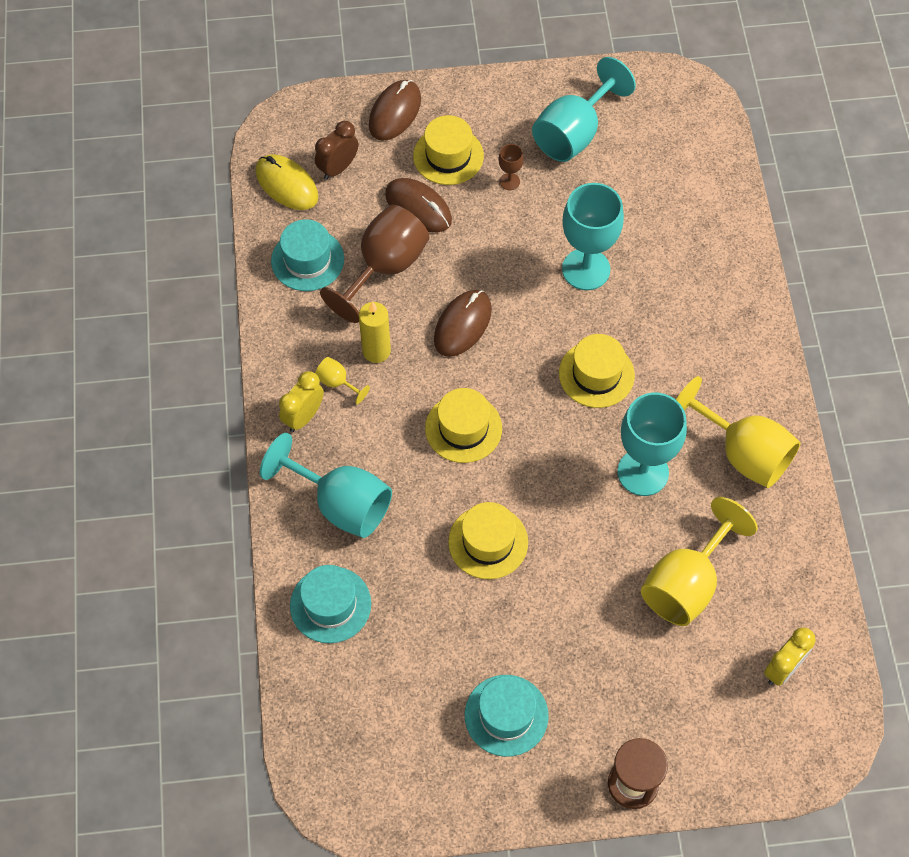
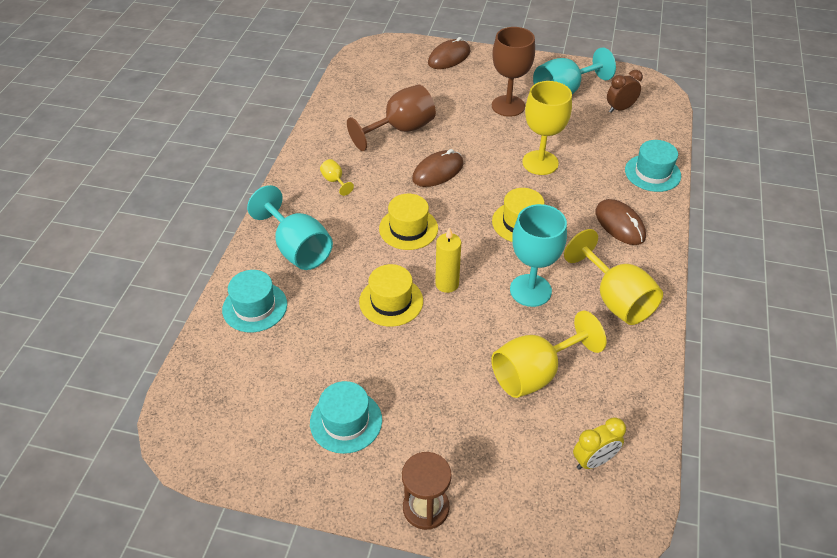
camera: 20 degrees right, 15 degrees down
yellow mouse [255,154,319,210] -> none
turquoise hat [271,219,344,291] -> turquoise hat moved to [625,140,681,192]
yellow clock [279,371,324,432] -> none
brown clock [315,121,358,180] -> brown clock moved to [607,70,643,113]
yellow candle [359,302,391,363] -> yellow candle moved to [435,227,461,293]
brown mouse [385,178,452,232] -> brown mouse moved to [595,199,646,245]
yellow hat [413,115,484,185] -> none
brown goblet [498,144,524,190] -> brown goblet [492,27,535,117], size x2.28
turquoise goblet [562,183,624,290] -> yellow goblet [522,81,572,175]

